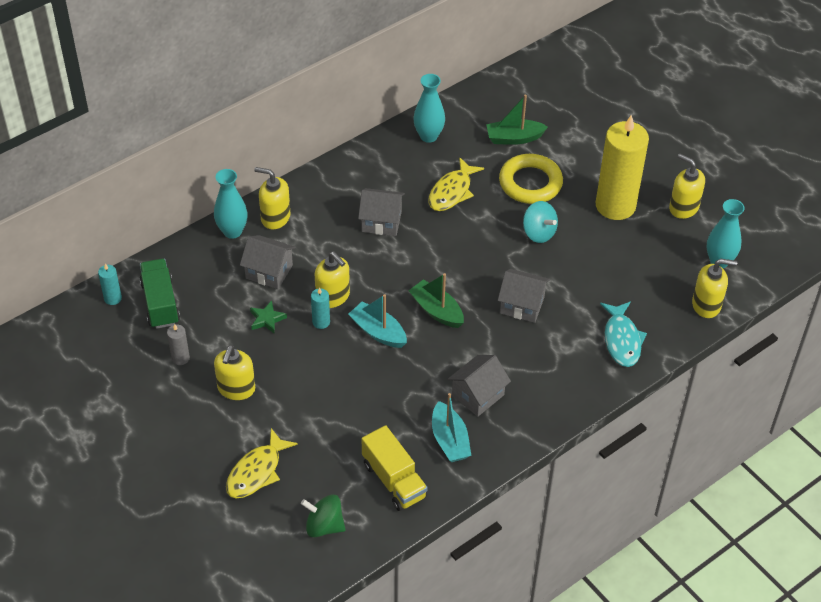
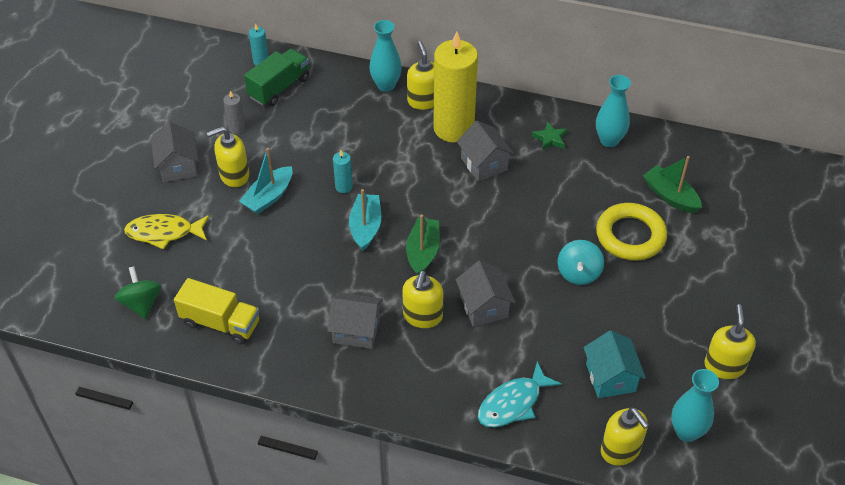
camera: 55 degrees right, 0 degrees up
grey house [240,235,296,289] -> grey house moved to [151,122,199,182]
green star [250,300,287,334] -> green star moved to [532,121,568,151]
yellow soap dispenser [315,251,350,308] -> yellow soap dispenser moved to [402,271,444,328]
yellow truck [362,425,428,511] -> yellow truck turned 90 degrees counterclockwise [174,278,259,345]
yellow fish [428,157,484,211] -> none
turquoise boat [432,393,471,462] -> turquoise boat moved to [239,148,293,214]
yellow candle [596,115,649,220] -> yellow candle moved to [433,31,478,142]
none -> turquoise house [584,330,646,398]

